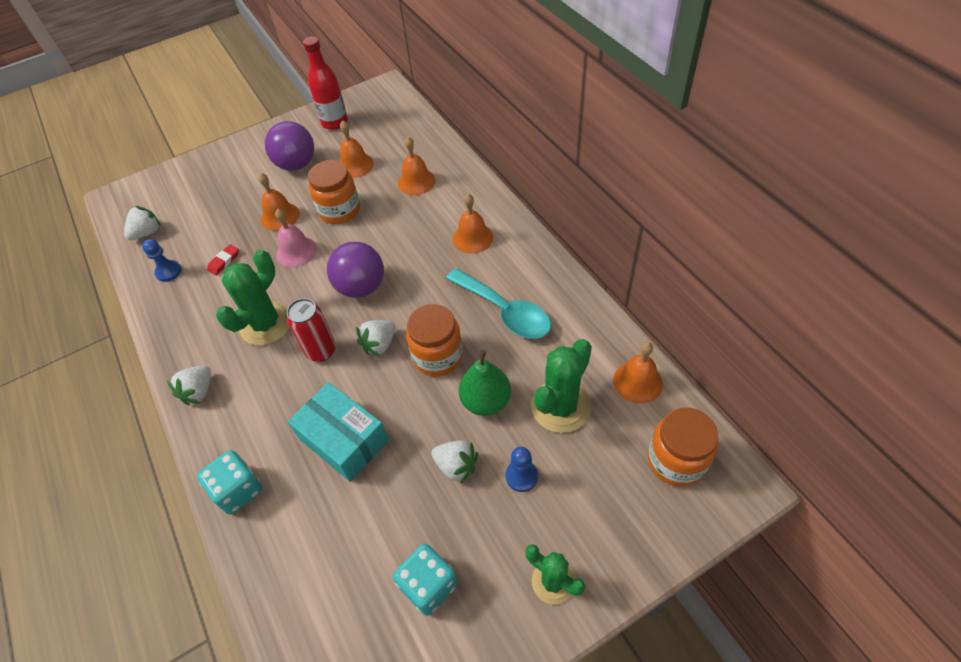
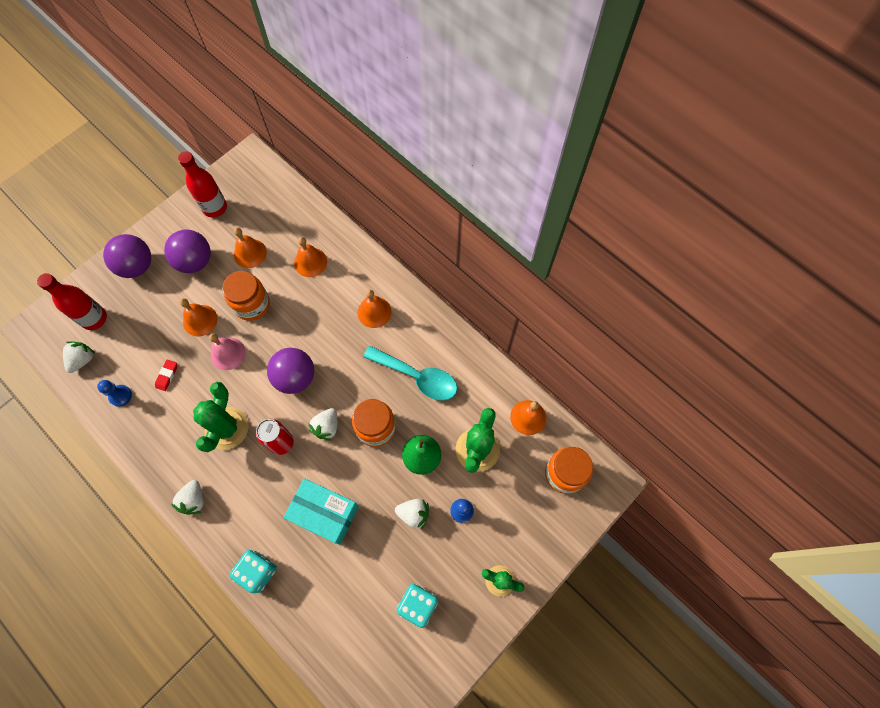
camera: 20 degrees left, 15 degrees up
none -> red bottle [37,273,107,330]
none -> purple ball [103,234,151,278]

